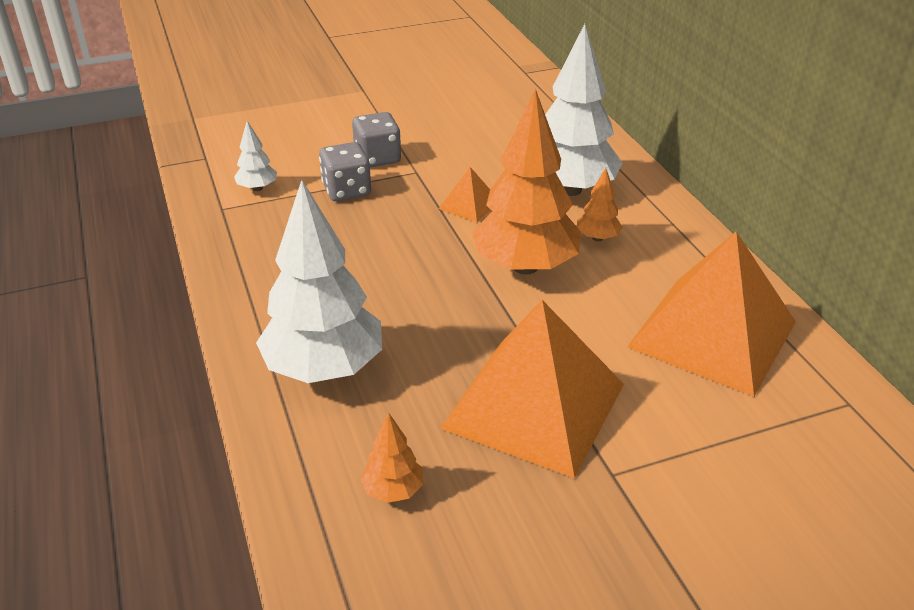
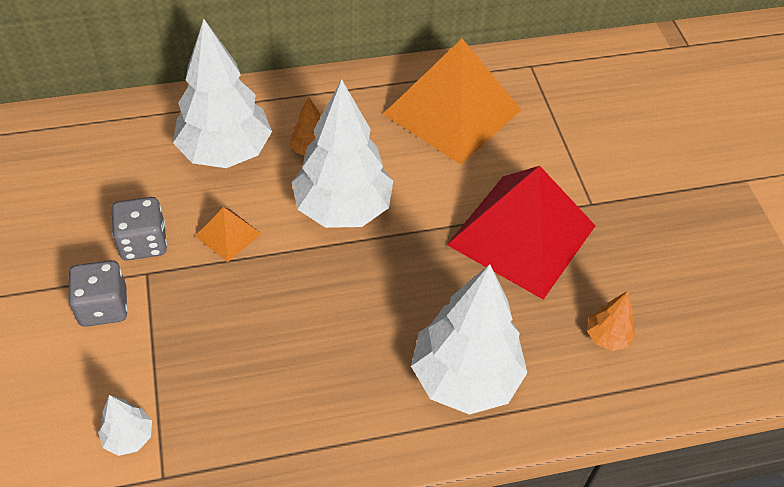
camera: 85 degrees left, 15 degrees up
grey dice [319,142,371,201] -> grey dice moved to [112,197,167,260]
orange pyramid [440,300,624,478] -> red pyramid [447,166,596,300]
orange tree [472,89,581,275] -> white tree [292,79,393,228]

